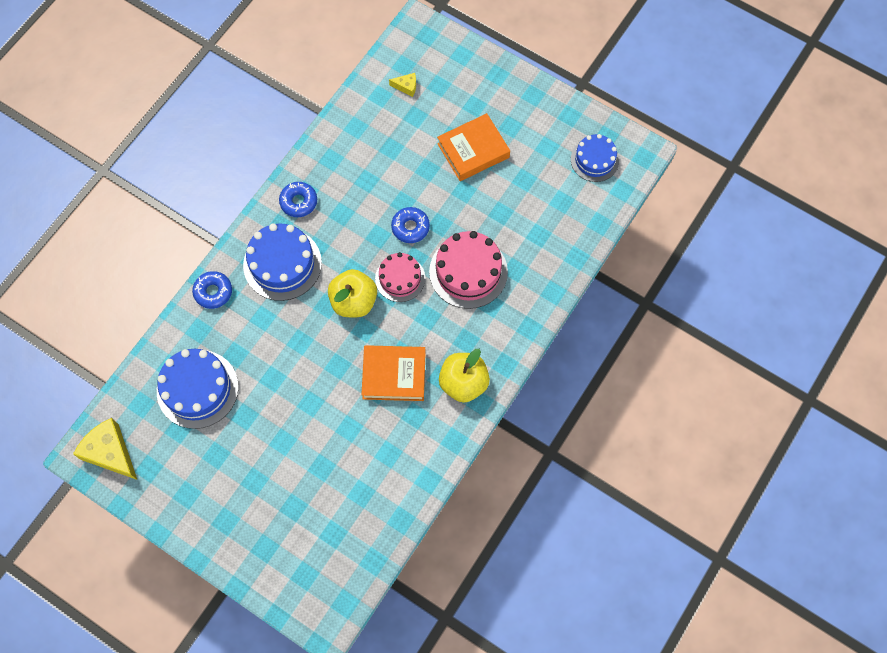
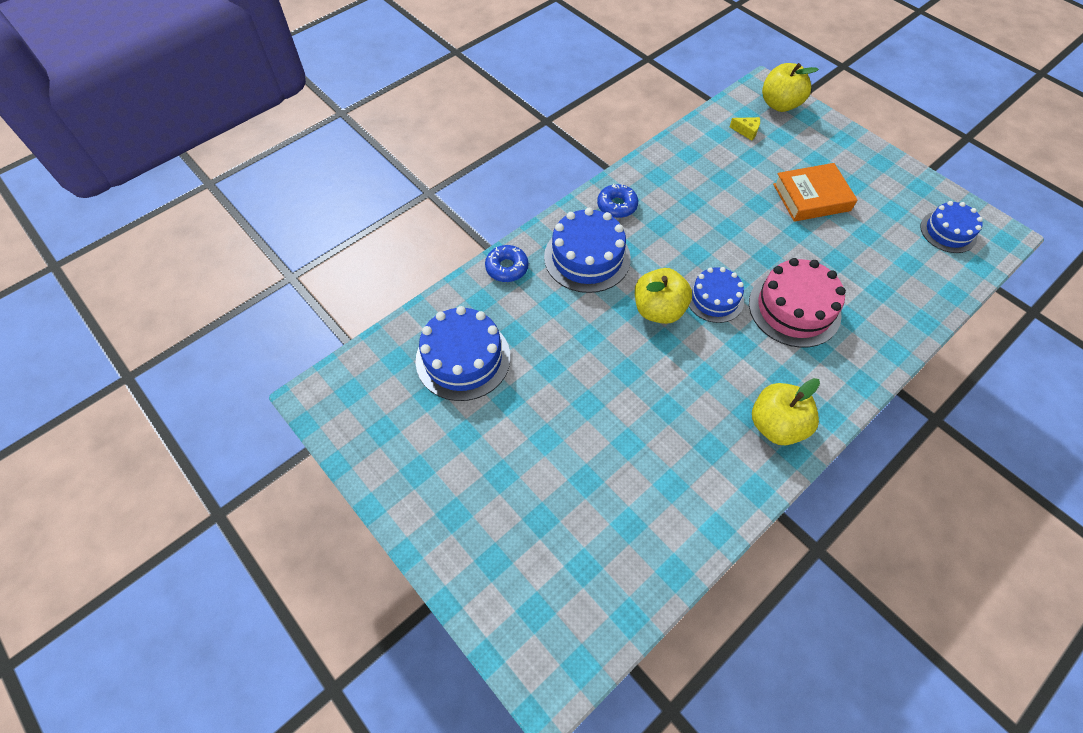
camera: 15 degrees right, 10 degrees down
yellow cheese [73,418,137,480] -> none
orange book [361,345,426,401] -> none
pink cake [375,252,425,302] -> blue cake [689,267,744,323]
blue donut [391,207,430,243] -> none
none -> yellow apple [762,63,819,112]

